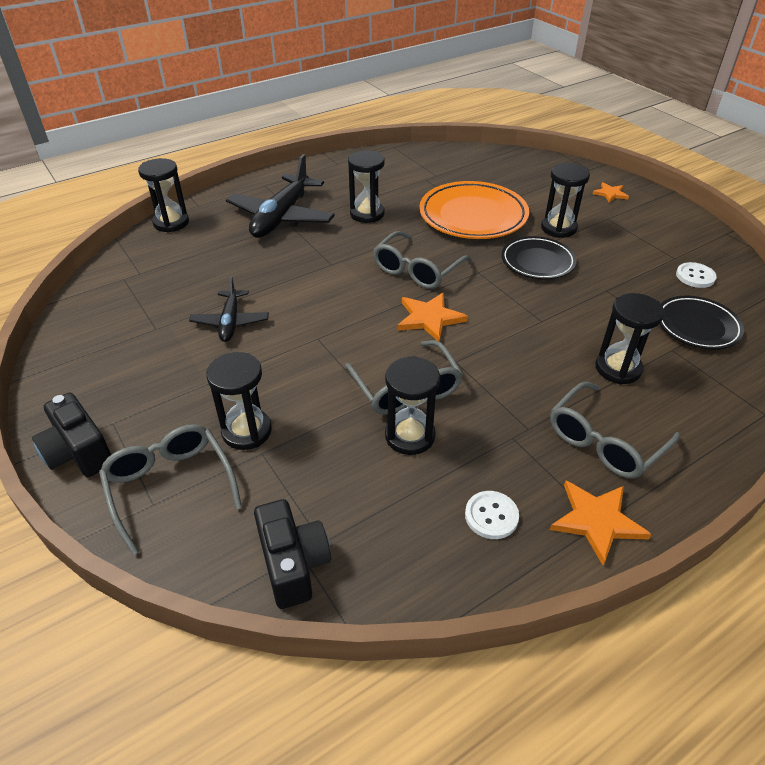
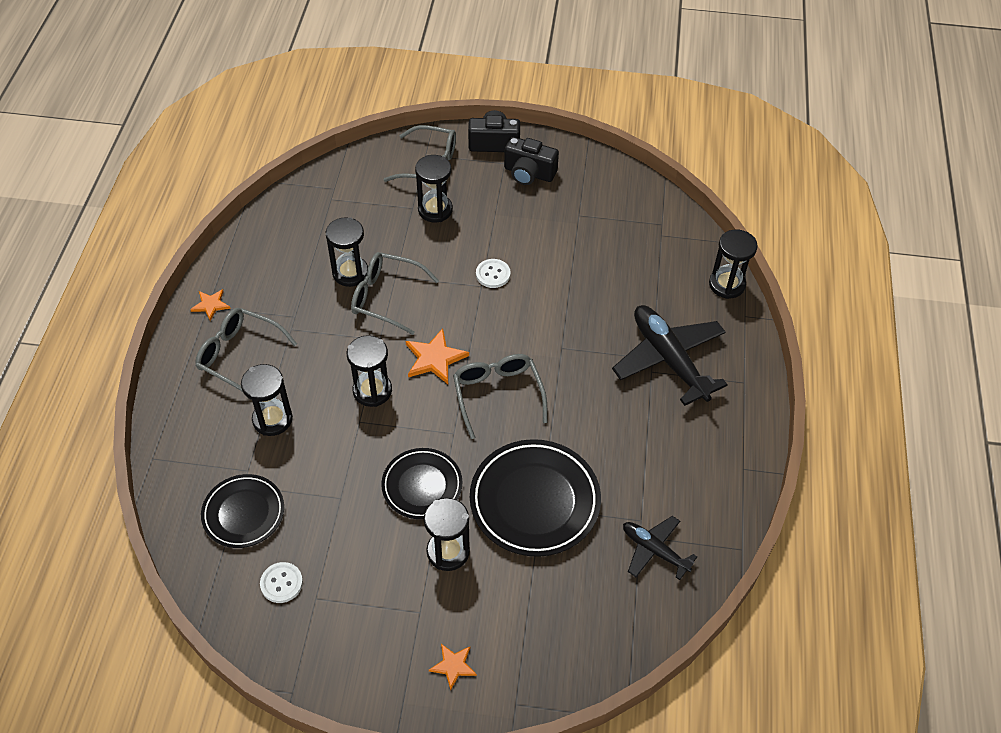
camera: 130 degrees right, 10 degrees up
black plane [189,276,269,342] -> black plane moved to [623,516,697,580]
black camera [254,499,331,609] -> black camera moved to [504,137,559,185]
black hourglass [348,150,385,223] -> black hourglass moved to [347,335,392,407]
orange plate [419,181,529,239] -> black plate [470,439,601,557]
white button [465,491,519,539] -> white button moved to [476,259,511,288]
grey glasses [550,382,680,479] -> grey glasses turned 60 degrees counterclockwise [196,308,297,392]
orange star [550,481,651,565] -> orange star [190,289,231,321], size x0.61

